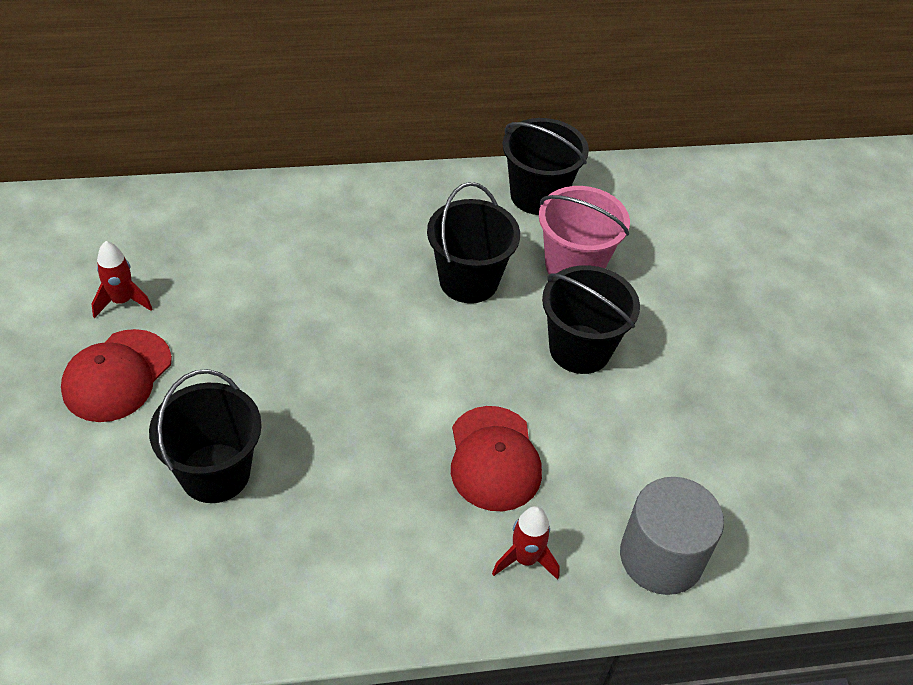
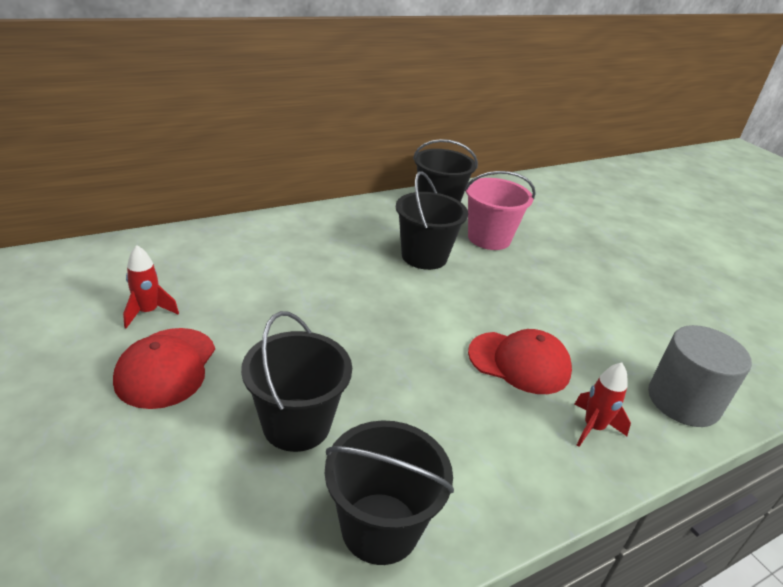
camera: 20 degrees left, 15 degrees down
red cap [451,406,542,511] -> red cap turned 45 degrees counterclockwise [468,329,572,394]
black bucket [542,265,640,374] -> black bucket moved to [325,420,454,565]

